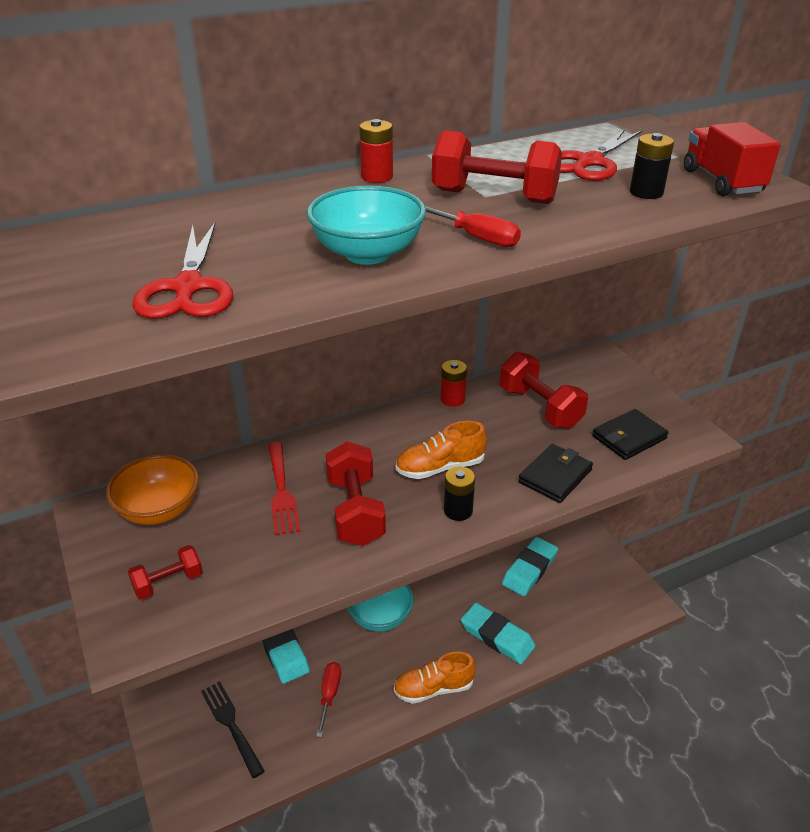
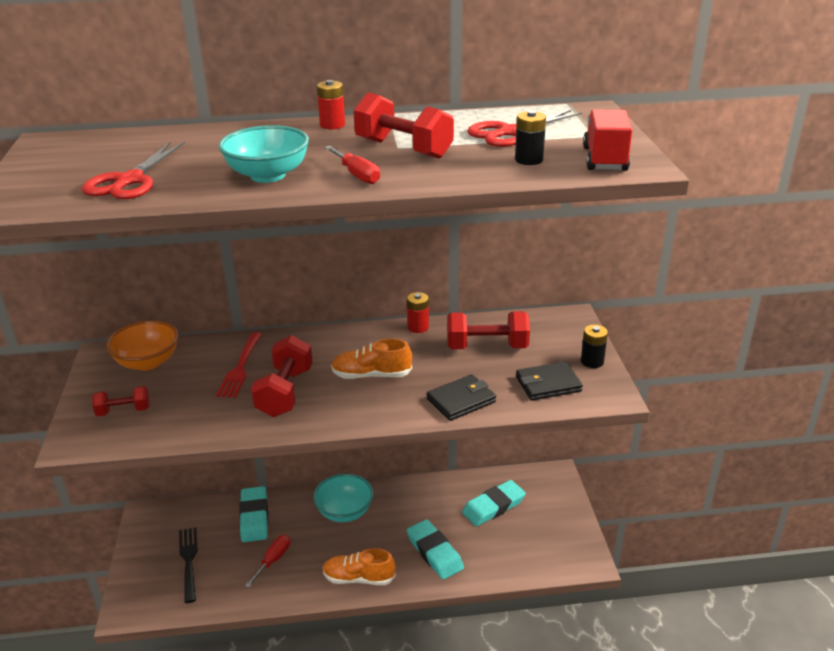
camera: 20 degrees right, 5 degrees down
black battery [444,467,475,521] -> black battery moved to [581,325,608,368]
red dumbbell [500,352,588,429] -> red dumbbell turned 75 degrees counterclockwise [447,311,530,349]

